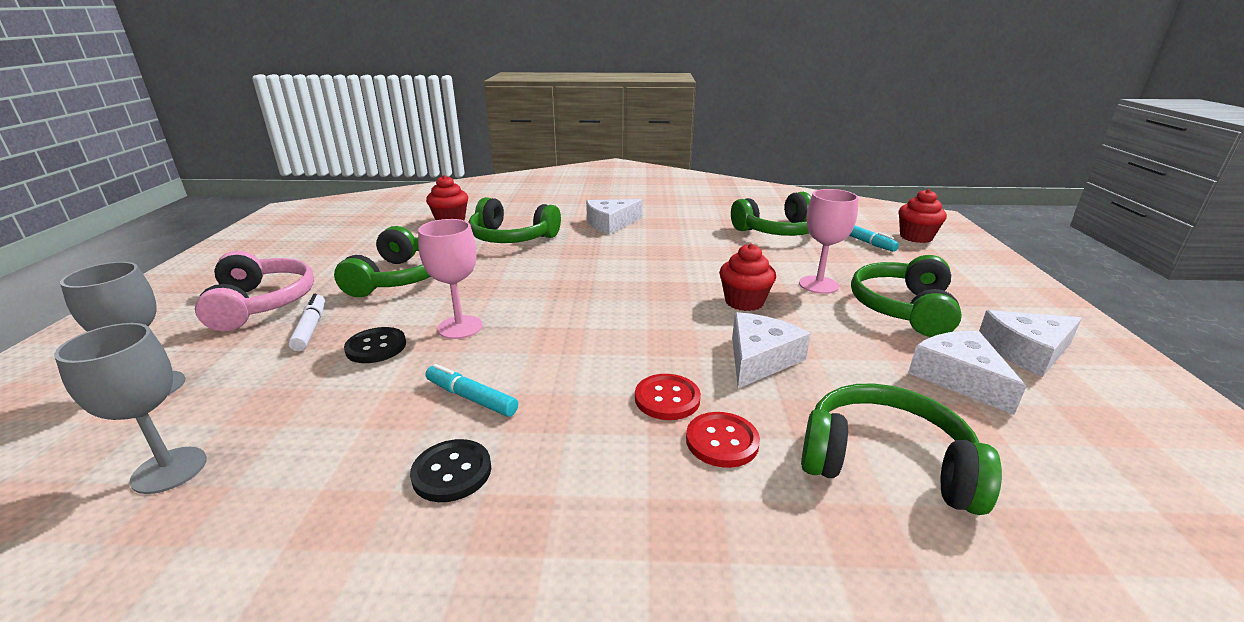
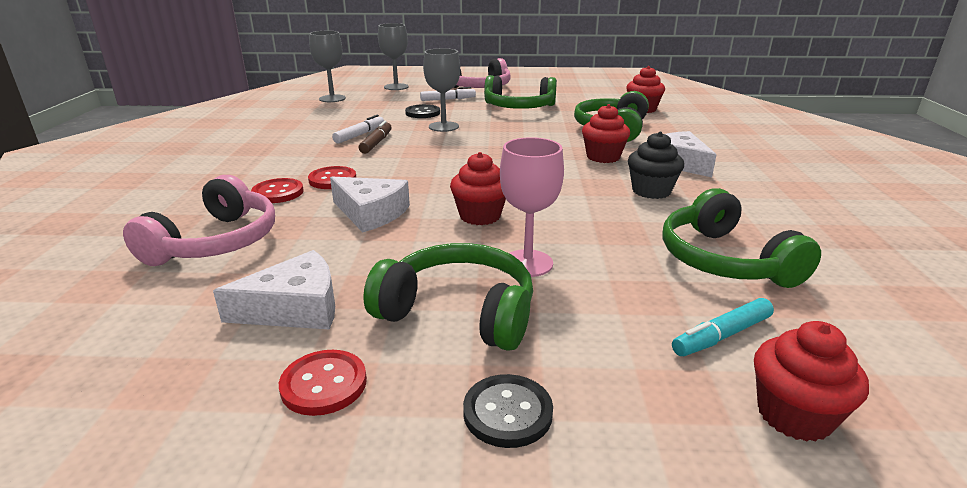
camera: 90 degrees right, 0 degrees up
black button [410,439,491,502] -> black button moved to [463,374,553,448]
pink goblet [418,219,483,339] -> grey goblet [423,48,460,132]
turquoise marker [425,364,518,417] -> white marker [332,115,384,143]
green headphones [801,383,1002,515] -> pink headphones [123,175,275,266]
white cheese [979,310,1082,377] -> red button [279,350,367,416]
none -> brown marker [359,121,392,154]
none -> red cupcake [582,104,630,163]
none -> black cupcake [628,132,684,199]

